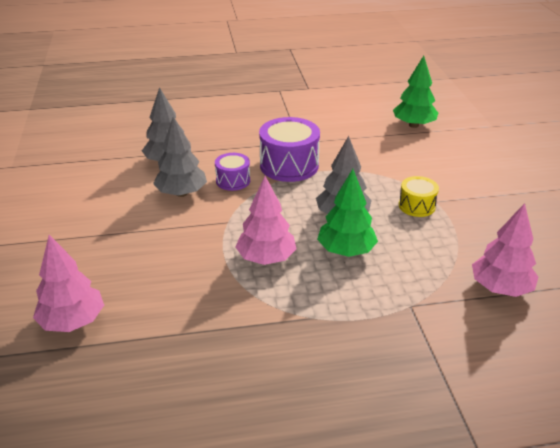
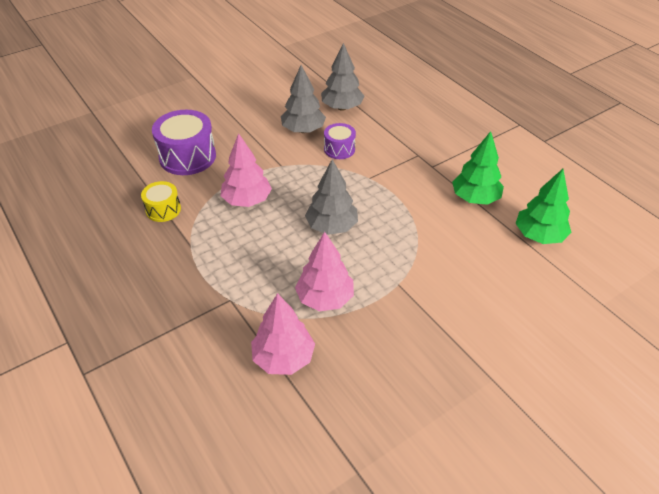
camera: 65 degrees right, 10 degrees up
pink tree [33,235,104,332] -> pink tree moved to [295,232,354,311]
purple drum [259,117,320,182] -> purple drum moved to [152,110,216,175]
green tree [317,169,378,257] -> green tree moved to [452,131,504,205]
yellow drum [399,176,439,217] -> yellow drum moved to [141,181,181,222]

